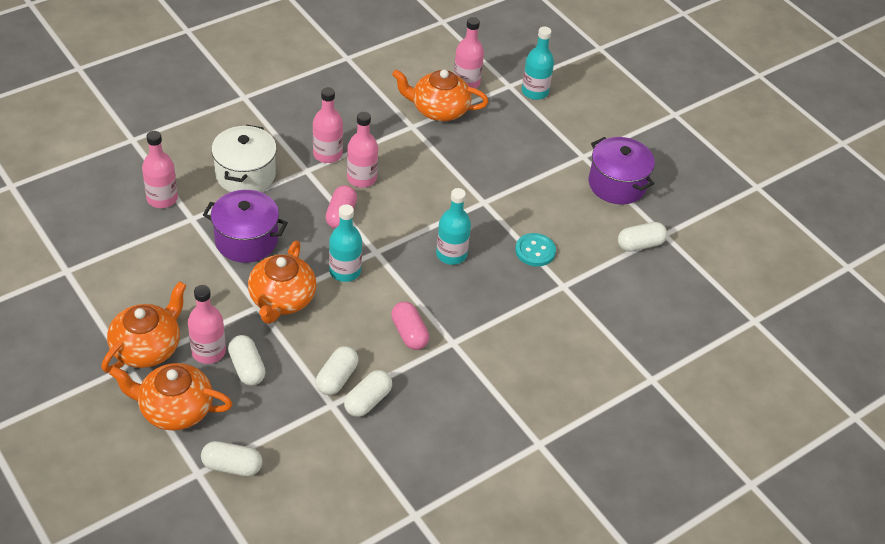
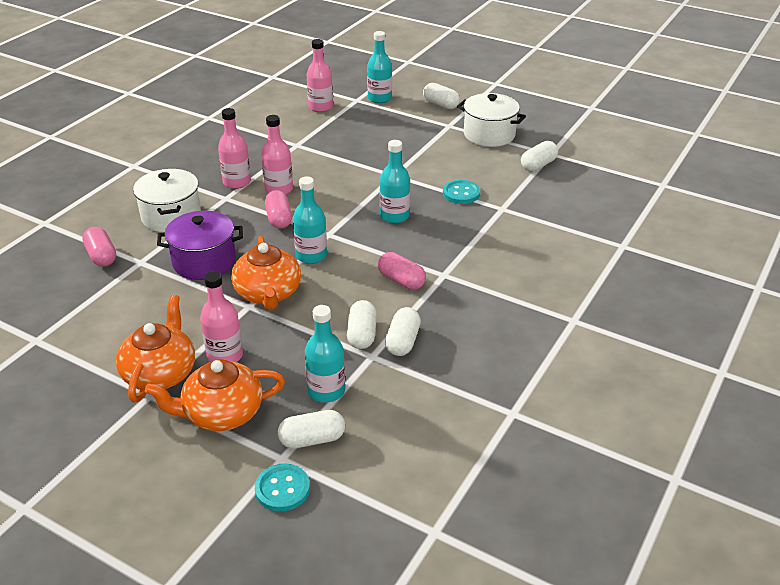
camera: 20 degrees left, 10 degrees down
pink bottle [142,131,178,208] -> pink capsule [82,227,116,267]
white capsule [228,335,266,386] -> white capsule moved to [423,83,460,109]
orange teapot [392,70,489,121] -> none
purple pot [589,137,655,205] -> white pot [457,93,526,147]
none -> turquoise button [255,464,310,512]
none -> turquoise bottle [305,305,345,403]

